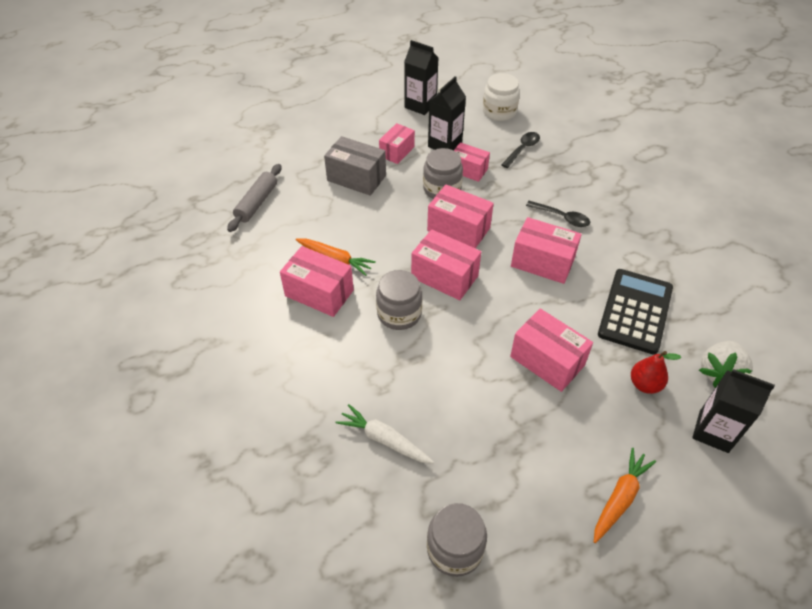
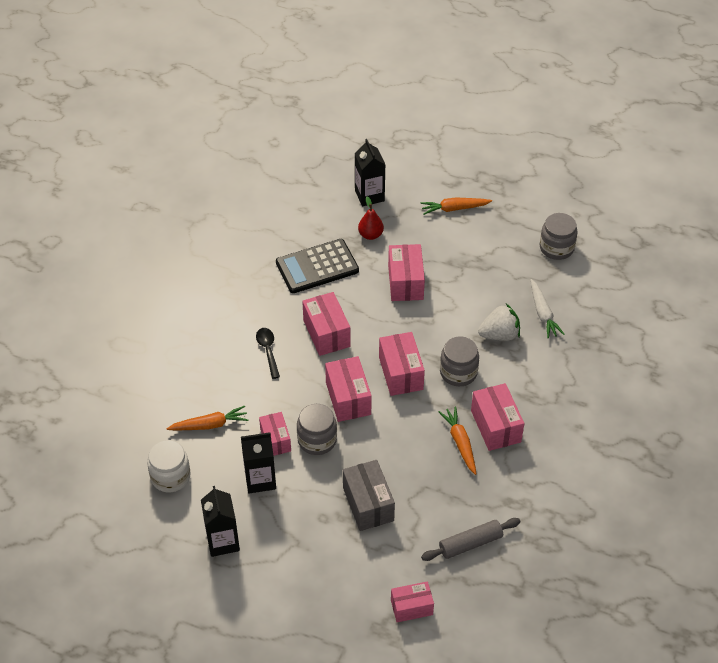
camera: 135 degrees left, 0 degrees up
pink box [379,123,415,164] -> pink box moved to [391,581,434,622]
black spoon [501,132,540,168] -> orange carrot [166,406,248,431]
white strawberry [699,341,753,388] -> white strawberry moved to [478,304,520,341]

